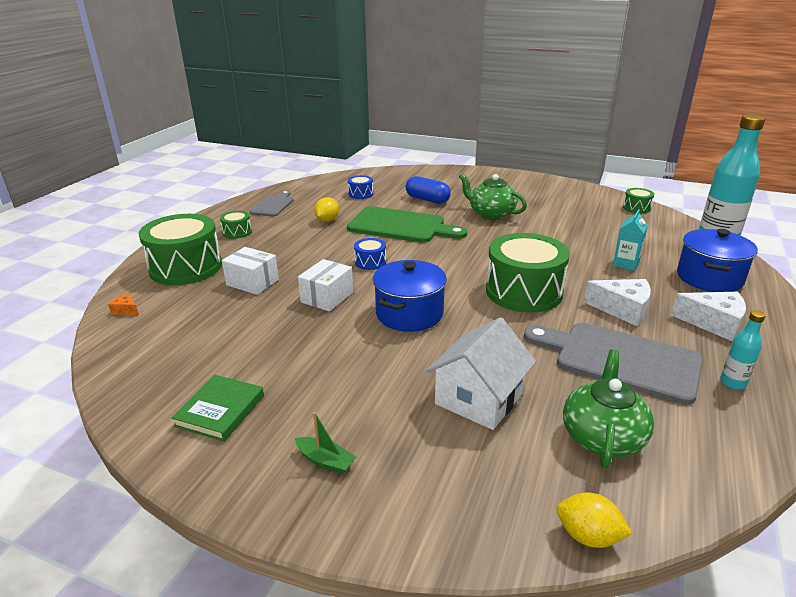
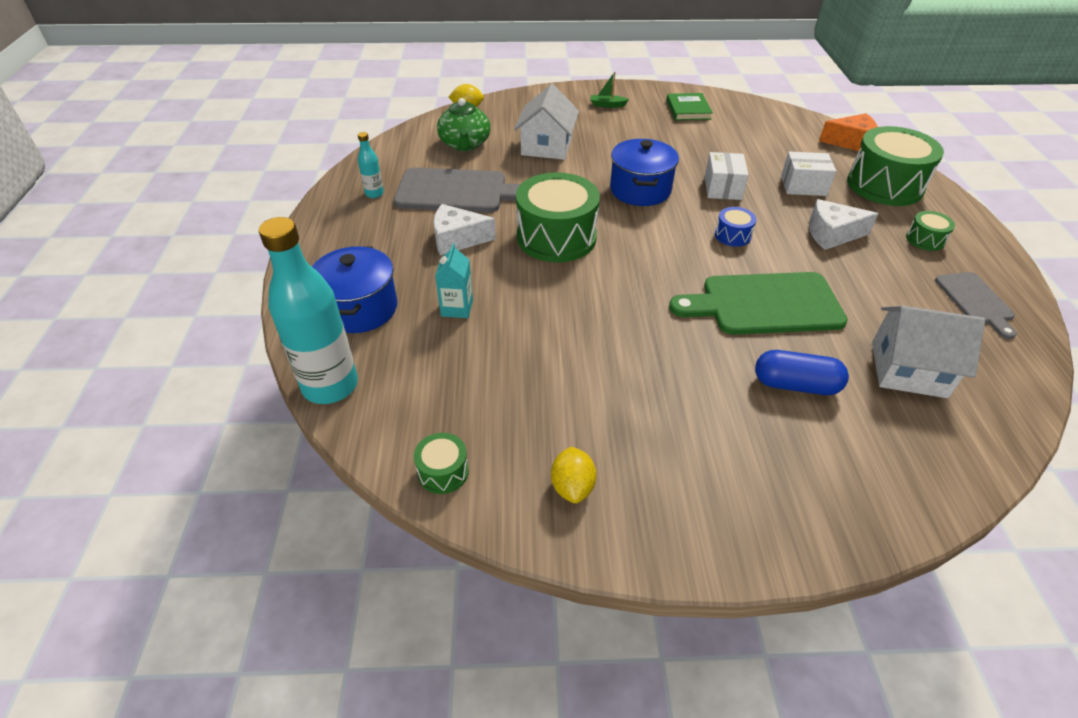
camera: 155 degrees right, 15 degrees up
orange cheese [108,293,139,315] -> orange cheese [819,113,878,151], size x2.08
yellow lemon [314,197,339,222] -> yellow lemon moved to [551,447,597,503]
blue drum [348,175,373,199] -> white house [872,306,985,398]
green teapot [459,173,527,220] -> none
white cheese [671,292,746,342] -> white cheese moved to [809,199,879,250]

